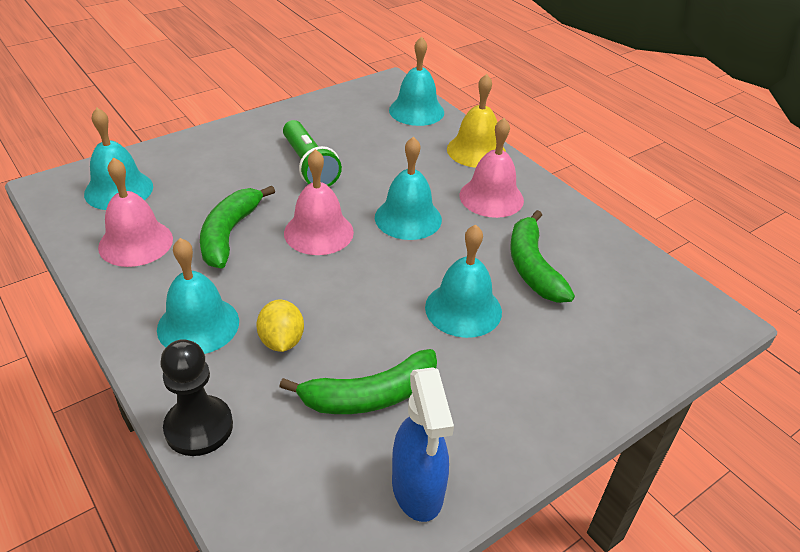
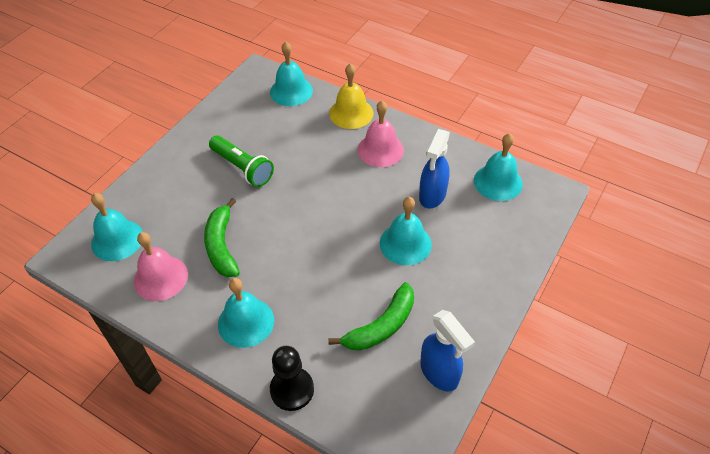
camera: 20 degrees left, 10 degrees up
yellow lemon [256,300,304,352] -> none
pink bell [284,149,354,255] -> none
turquoise bell [375,136,442,240] -> turquoise bell moved to [474,133,523,201]
green banana [510,210,575,303] -> blue spray bottle [419,129,450,208]

